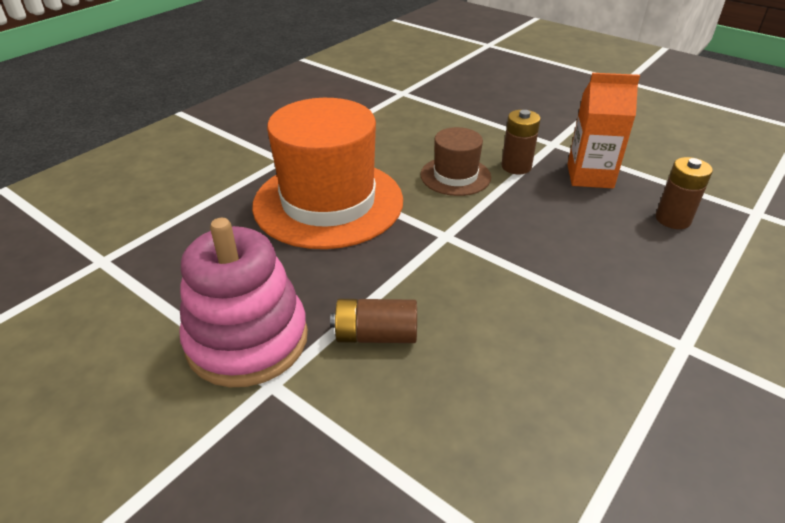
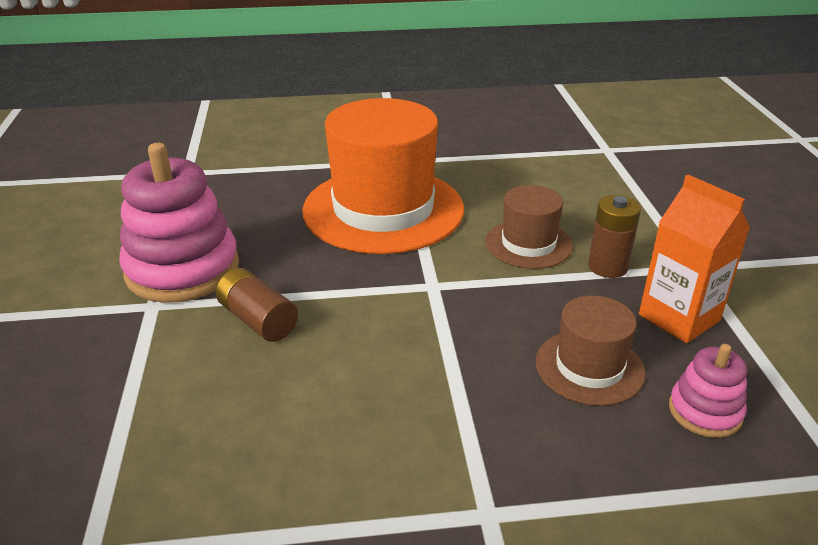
camera: 45 degrees right, 5 degrees down
brown battery [656,157,713,229] -> pink stacking toy [669,344,747,438]
none -> brown hat [536,295,645,406]

